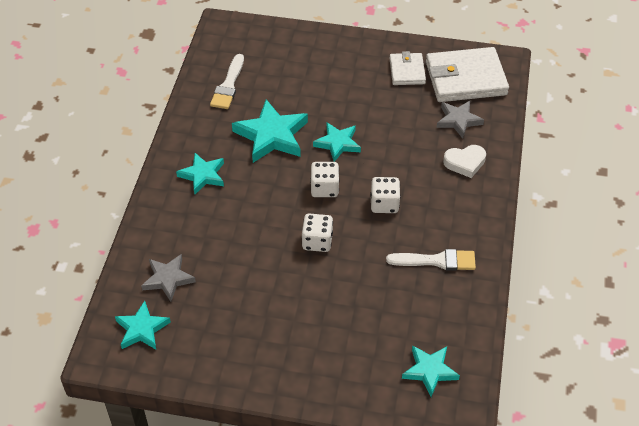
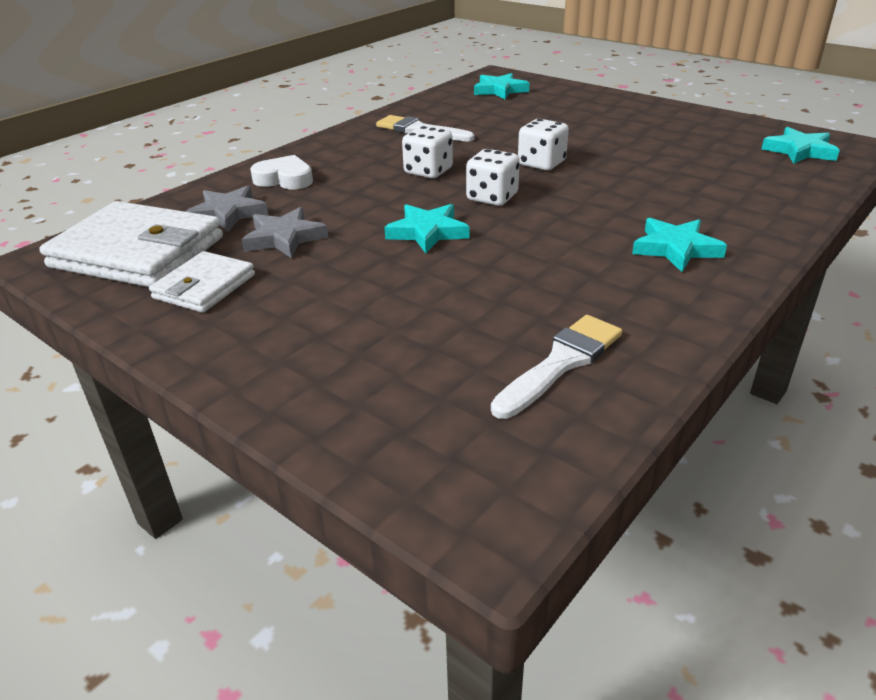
camera: 150 degrees left, 15 degrees down
grey star [141,254,196,301] -> grey star moved to [242,207,328,258]
turquoise star [232,99,308,163] -> none

